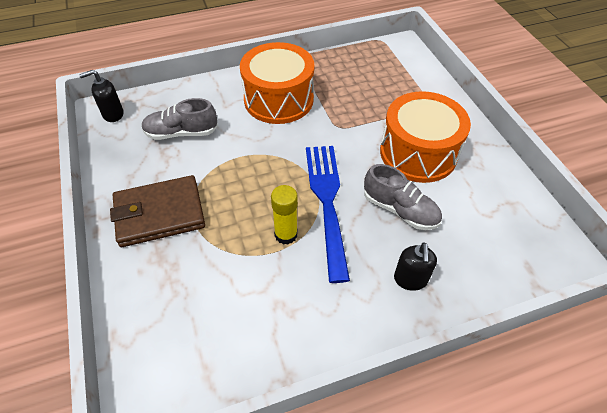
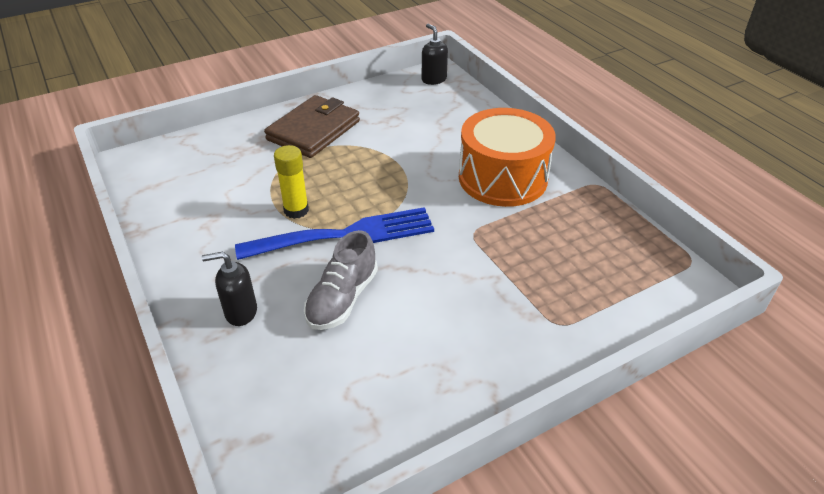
camera: 80 degrees right, 10 degrees down
brown wallet [110,175,205,247] -> brown wallet turned 60 degrees clockwise [264,95,360,158]
grey shoe [142,98,218,140] -> none
orange drum [380,91,471,183] -> none

